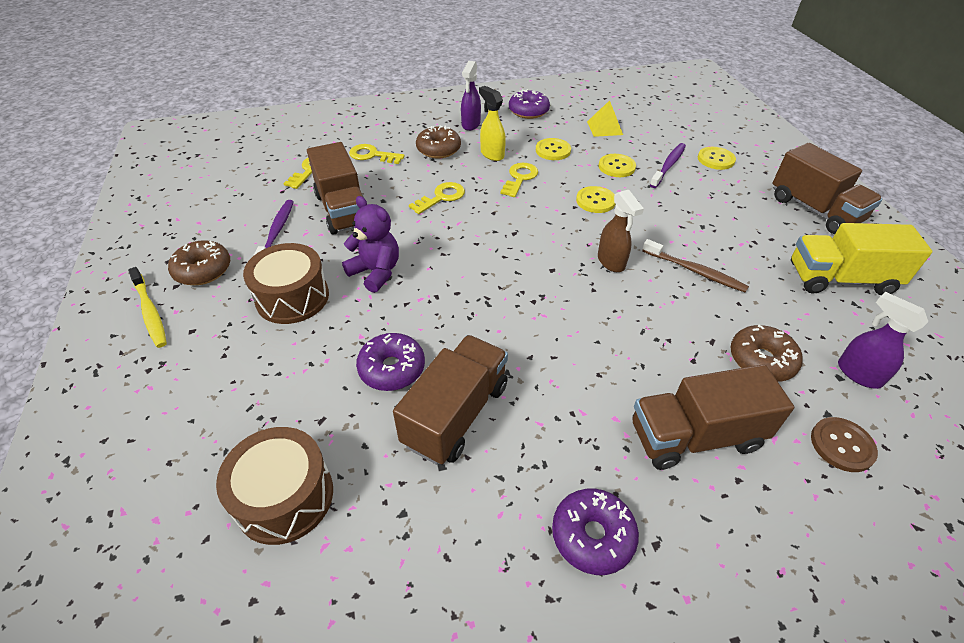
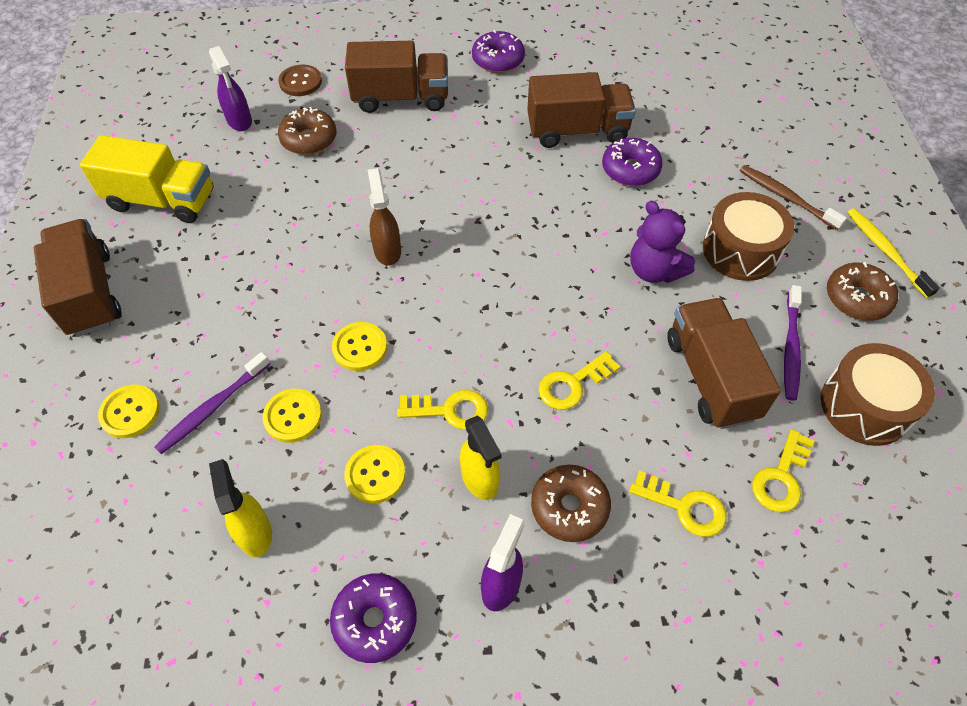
camera: 170 degrees left, 10 degrees up
brown drum [216,427,333,545] -> brown drum moved to [821,343,935,446]
brown truck [393,335,508,465] -> brown truck turned 135 degrees counterclockwise [527,72,636,148]
yellow key [500,163,538,197] -> yellow key turned 120 degrees counterclockwise [397,390,488,430]
yellow pyramid [587,100,623,137] -> yellow spray bottle [209,459,272,557]
brown toothbrush [642,239,749,293] -> brown toothbrush moved to [740,165,847,230]

